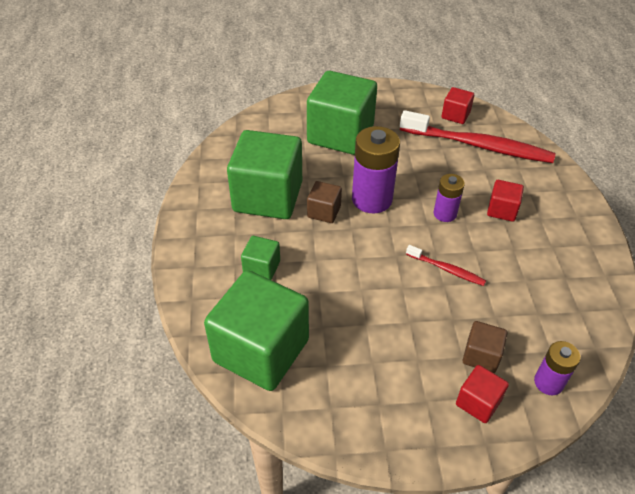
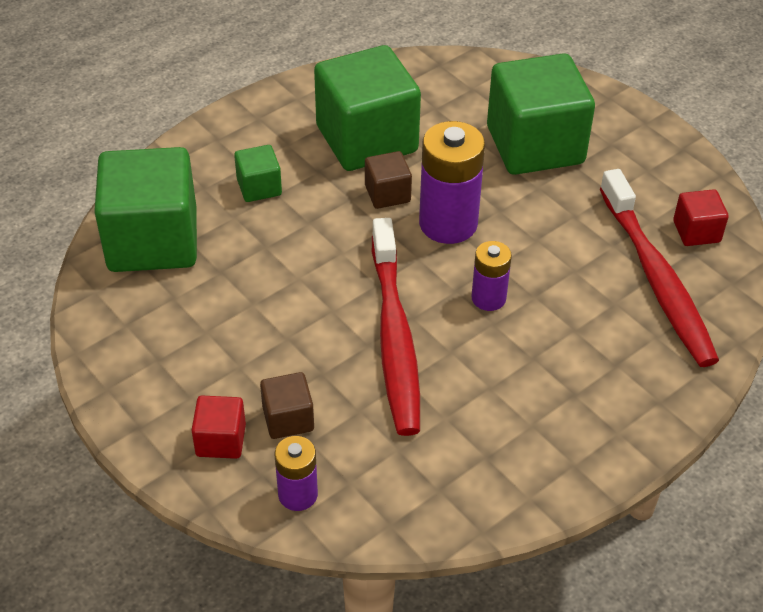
camera: 55 degrees right, 0 degrees up
red toothbrush [406,245,486,286] -> red toothbrush [372,218,420,436], size x2.20
red cube [487,180,524,222] -> none

